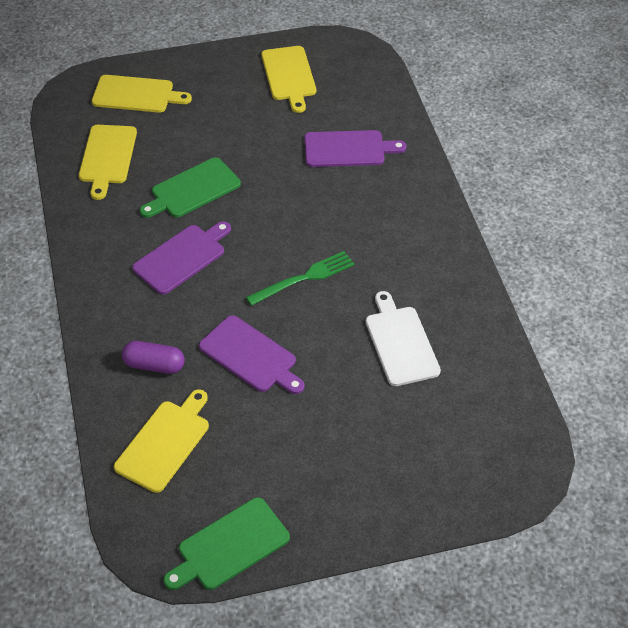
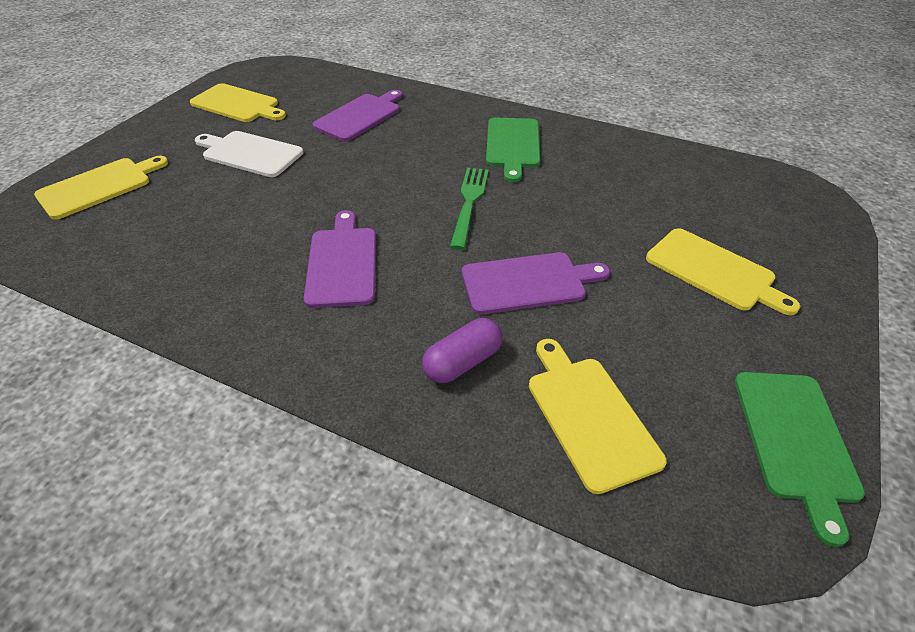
camera: 50 degrees left, 5 degrees down
yellow cutting board [79,125,137,200] -> yellow cutting board moved to [646,228,800,315]
green cutting board [140,157,241,218] -> green cutting board moved to [486,118,540,182]
white cutting board [366,291,441,386] -> white cutting board moved to [195,131,303,177]

